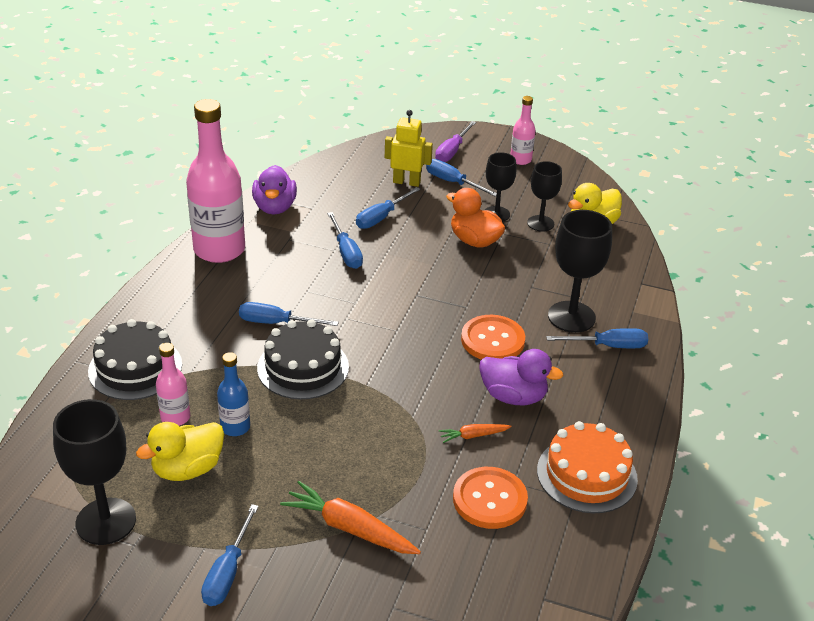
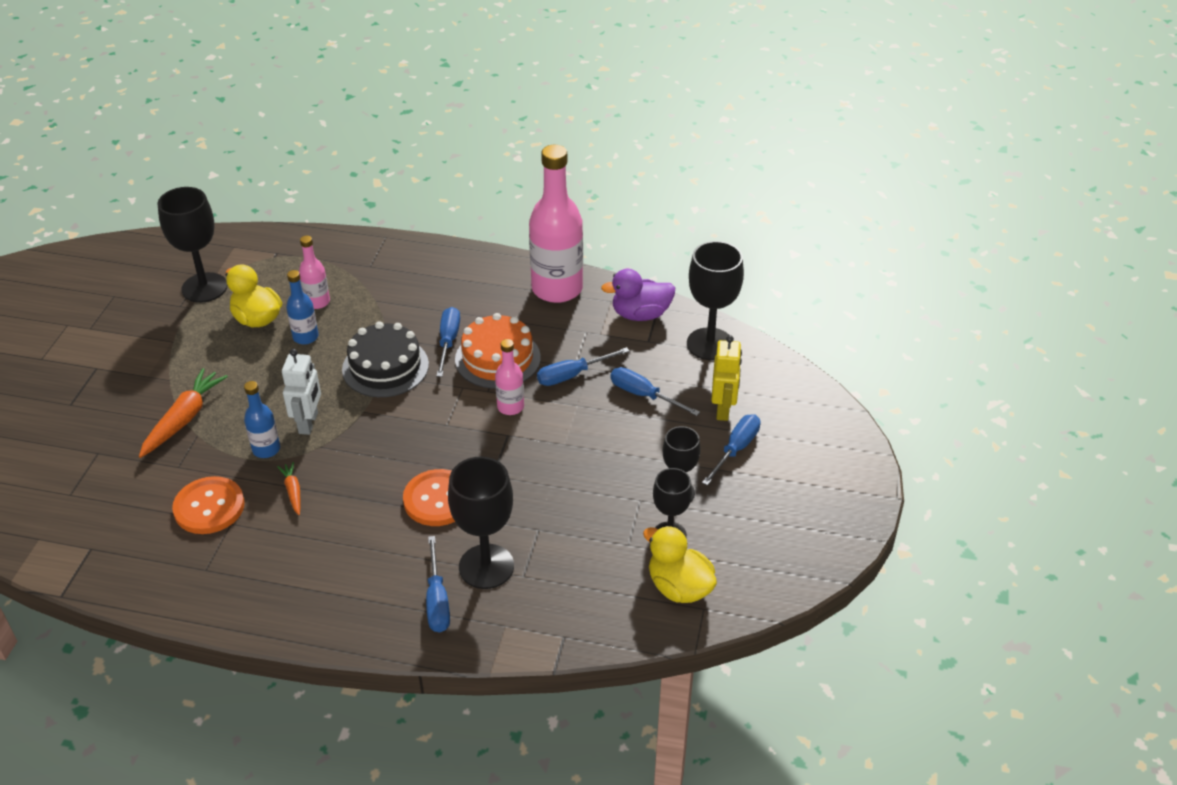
camera: 85 degrees right, 5 degrees up
black cake [88,319,182,400] -> none
blue screwdriver [201,504,259,606] -> none
purple screwdriver [435,121,476,162] -> none
orange duck [446,188,505,248] -> none
purple duck [479,349,563,405] -> none
pink bottle [511,96,535,165] -> pink bottle moved to [495,339,524,415]
orange cake [537,421,638,513] -> orange cake moved to [455,313,541,389]
none -> blue bottle [244,381,280,458]
none -> white robot [282,349,321,435]
none -> black goblet [687,241,744,360]

